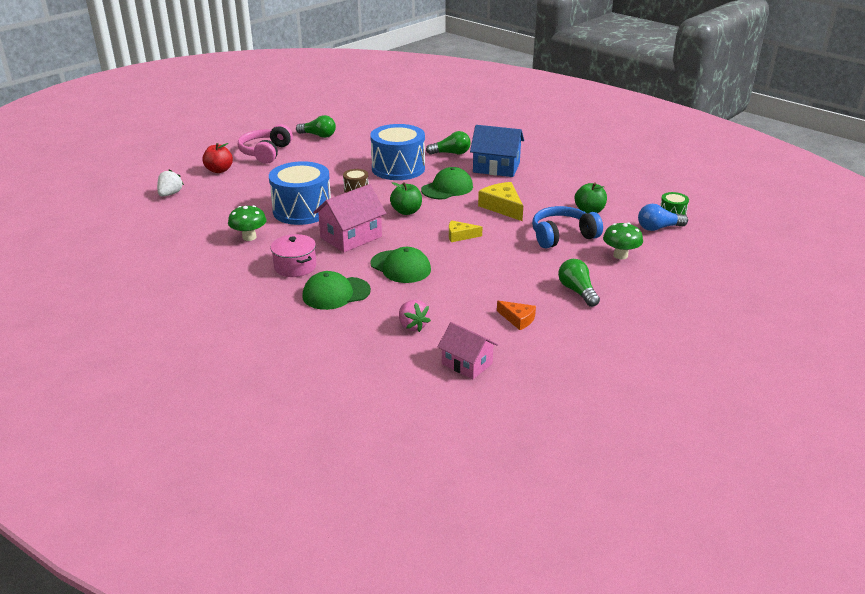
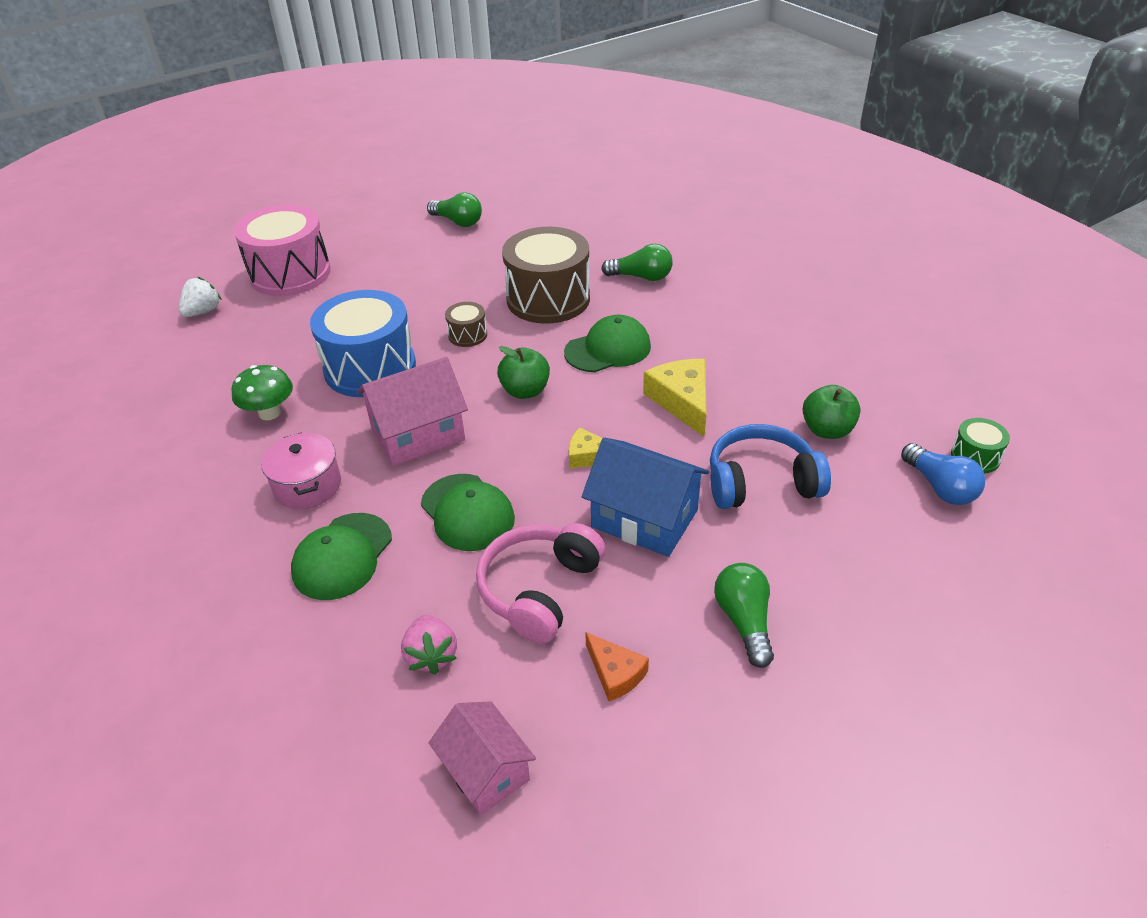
camera: 15 degrees right, 10 degrees up
red apple [202,143,233,173] -> pink drum [234,205,331,296]
pink headphones [238,124,293,164] -> pink headphones moved to [476,523,605,644]
green cap [302,271,371,310] -> green cap turned 60 degrees counterclockwise [291,513,392,600]
blue drum [370,124,425,180] -> brown drum [502,227,590,324]
blue house [470,125,524,177] -> blue house moved to [582,438,709,557]
green mushroom [603,223,643,259] -> none
blue light bulb [638,204,688,231] -> blue light bulb turned 120 degrees counterclockwise [901,443,985,505]

